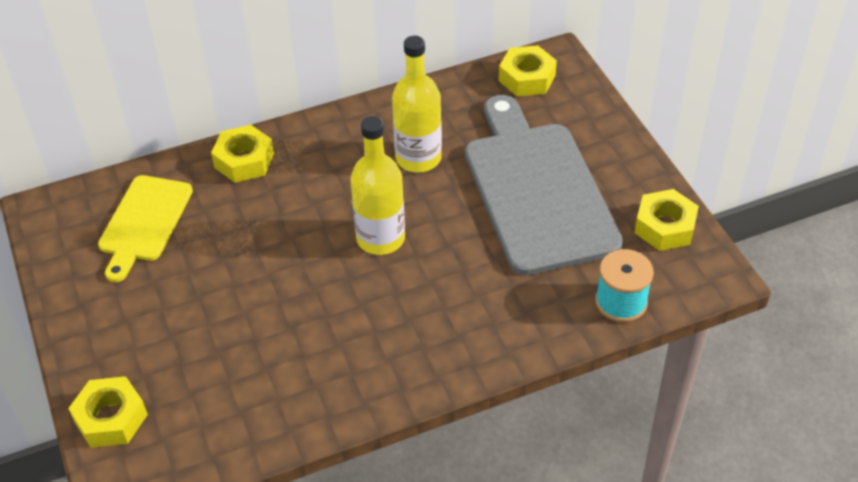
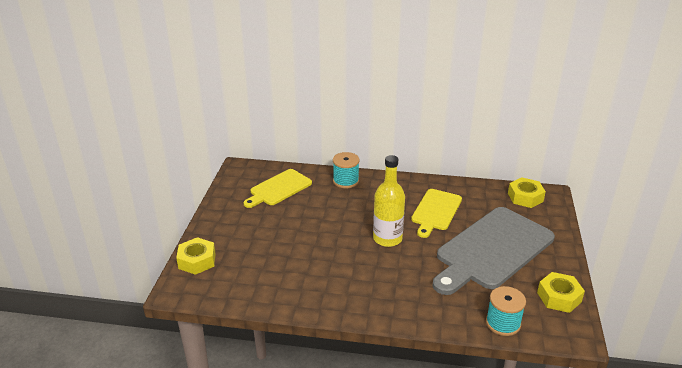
camera: 30 degrees right, 15 degrees down
yellow nut [211,125,274,183] -> turquoise spool [333,152,360,188]
yellow bottle [392,36,442,173] -> yellow cutting board [411,189,462,238]
grey cutting board [465,95,623,276] -> grey cutting board turned 150 degrees counterclockwise [433,207,555,295]

